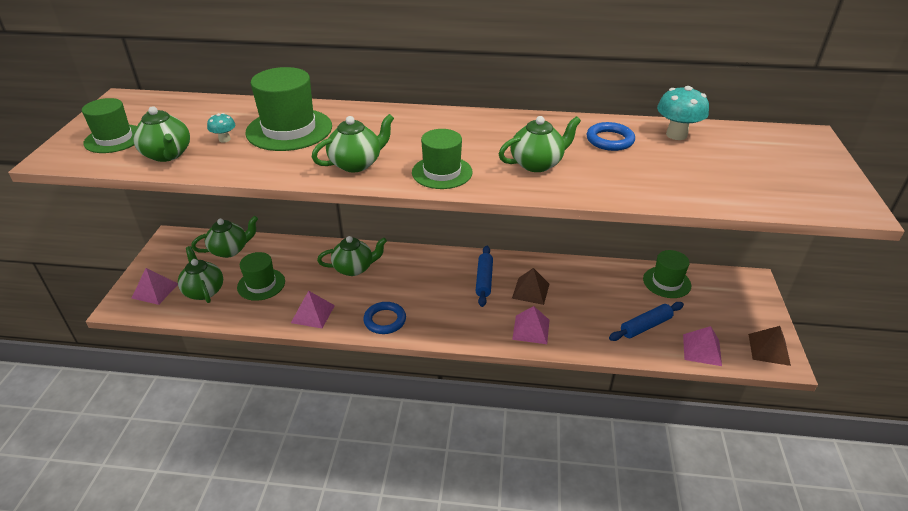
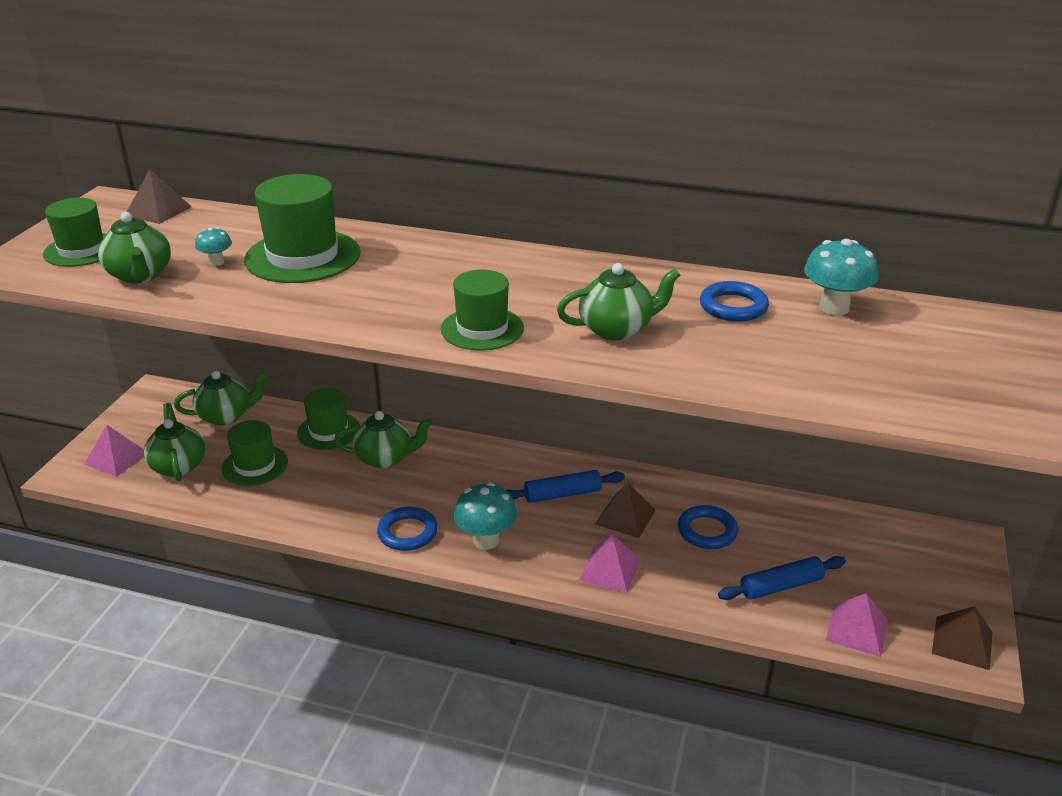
camera: 10 degrees right, 5 degrees down
pink pyramid [291,291,335,328] -> none
green teapot [312,114,394,172] -> none
blue rolling pin [476,246,493,307] -> blue rolling pin turned 60 degrees clockwise [506,470,625,503]
green hat [643,250,692,298] -> green hat moved to [297,388,360,450]
none -> brown pyramid [127,169,192,224]
none -> turquoise mushroom [454,482,517,550]
none -> blue ring [678,505,738,549]

